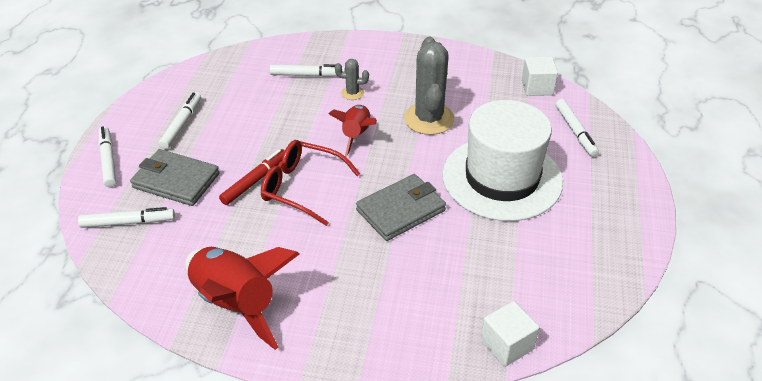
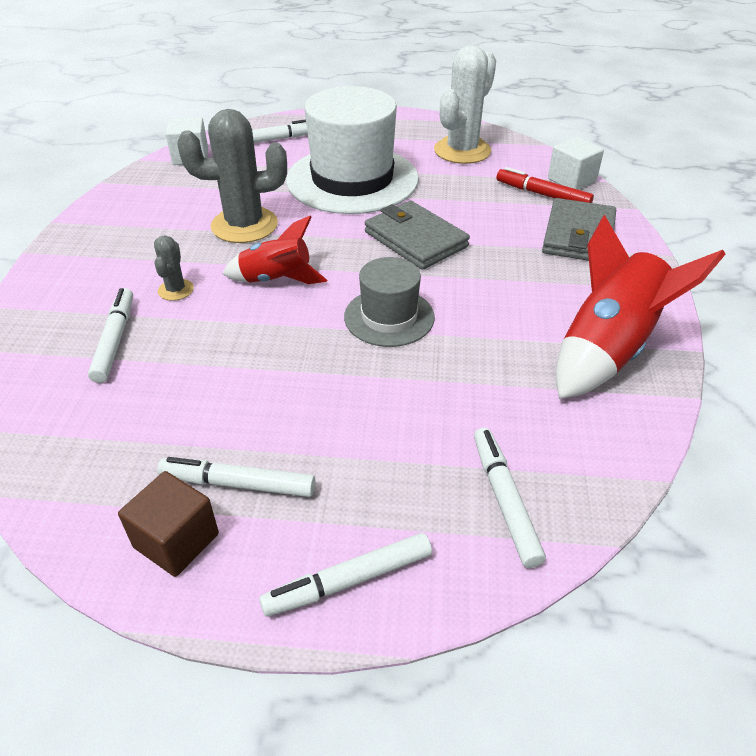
camera: 95 degrees left, 0 degrees up
grey wallet [130,149,219,206] -> grey wallet moved to [542,198,616,261]
red marker [219,149,285,205] -> red marker moved to [496,167,594,203]
red glasses [261,140,360,226] -> grey hat [344,257,435,347]
none -> brown cube [118,471,219,577]
none -> white cactus [434,45,496,164]

